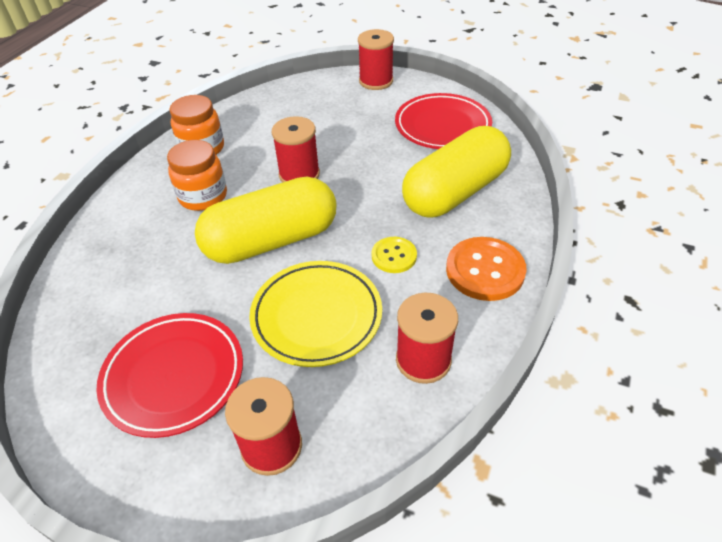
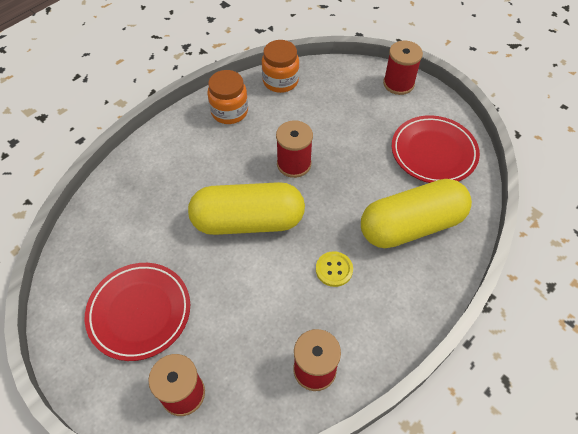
camera: 20 degrees right, 10 degrees up
orange jar [167,140,227,211] -> orange jar moved to [262,40,299,93]
yellow plate [249,261,382,367] -> none
orange button [446,237,527,301] -> none

